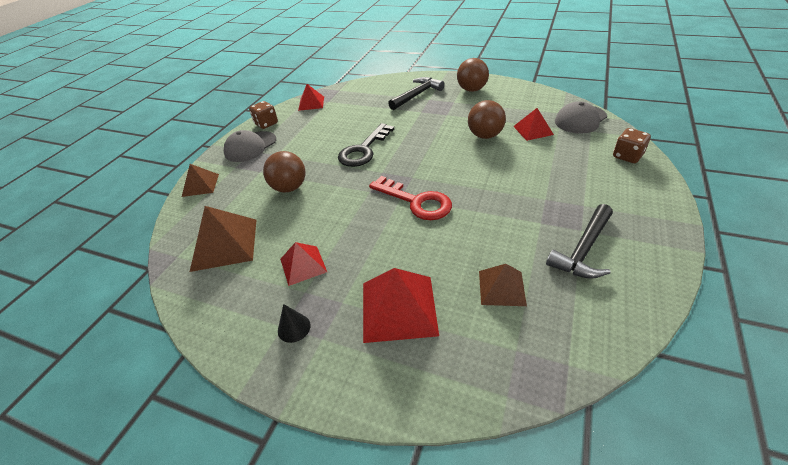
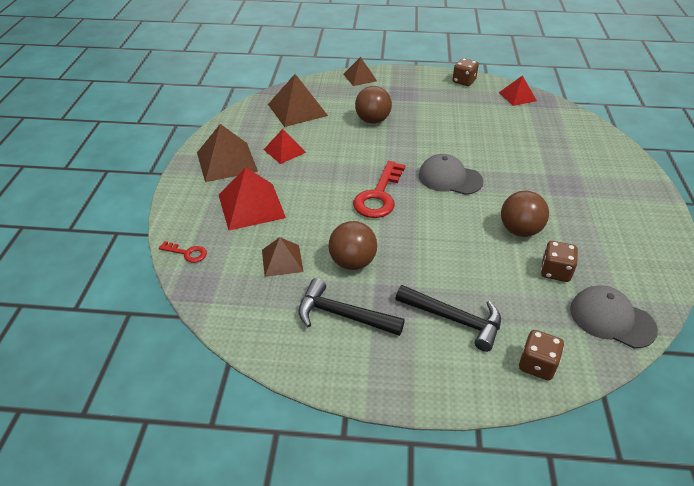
camera: 70 degrees right, 0 degrees up
grey cap [224,130,276,162] -> grey cap moved to [419,154,483,195]
black cone [278,304,311,343] -> brown pyramid [197,124,258,182]
black key [338,123,394,167] -> none
black hammer [388,77,445,110] -> black hammer moved to [396,285,501,352]
brown ball [457,58,489,92] -> brown ball moved to [329,221,377,270]
red pyramid [513,108,554,141] -> brown dice [541,241,578,282]
none -> red key [159,241,207,263]

